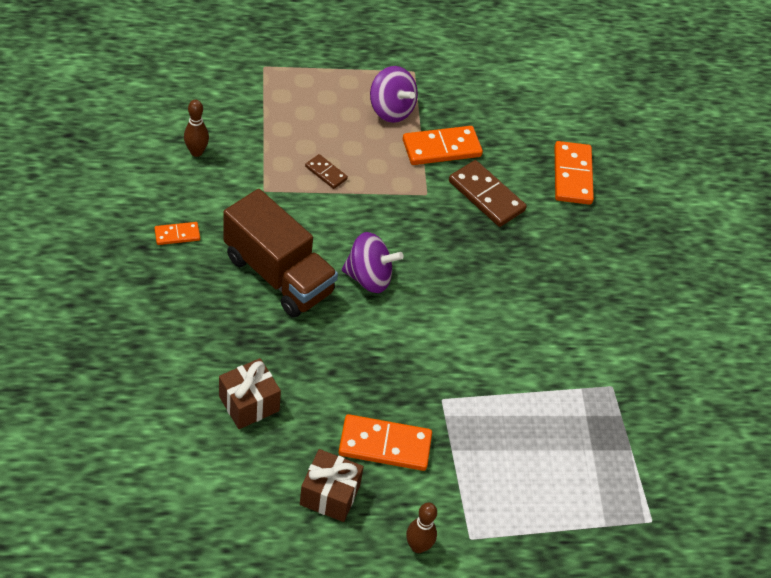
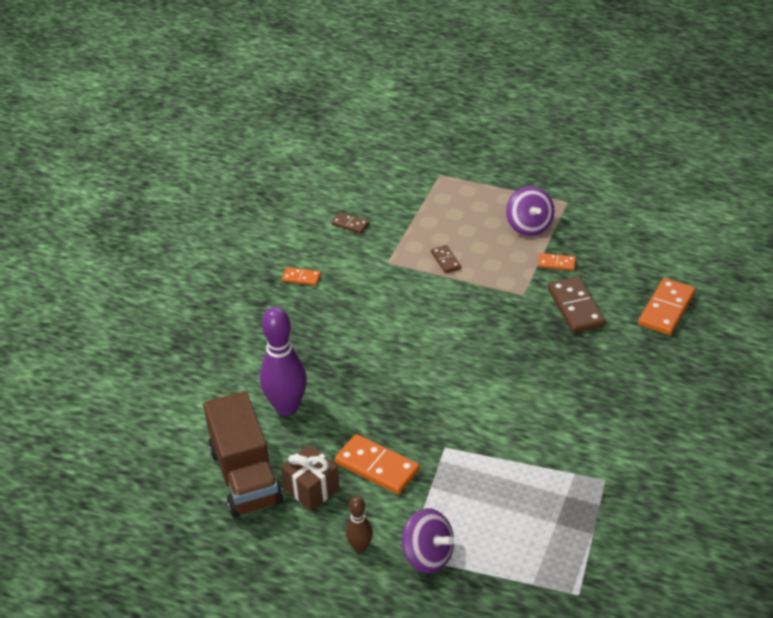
camera: 35 degrees right, 10 degrees down
brown bowling pin [184,100,209,157] -> brown domino [331,212,369,234]
brown gift [219,358,281,429] -> purple bowling pin [260,307,307,416]
brown truck [223,189,338,318] -> brown truck moved to [203,391,283,518]
purple spinning top [342,232,404,293] -> purple spinning top moved to [402,508,455,574]
orange domino [403,126,483,165] -> orange domino [538,253,576,271], size x0.54

